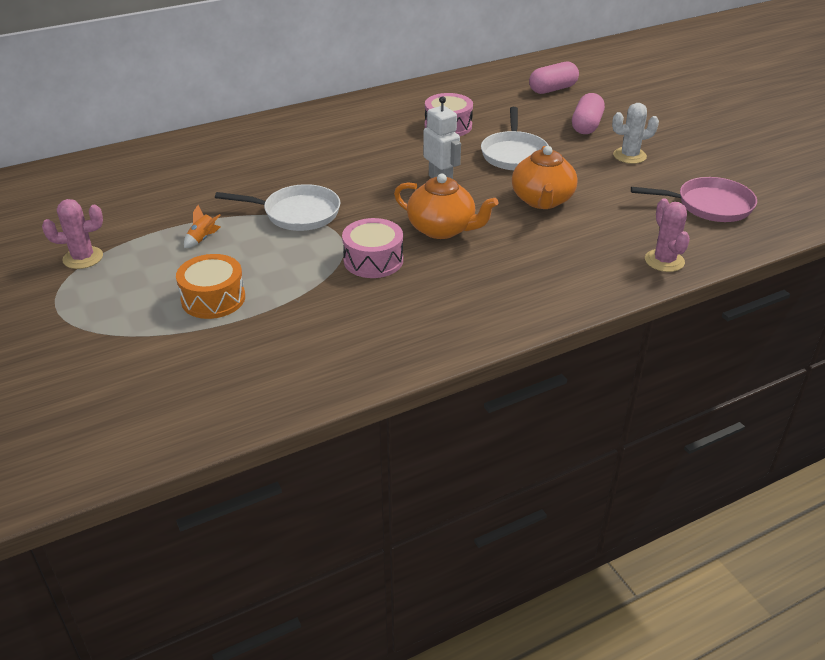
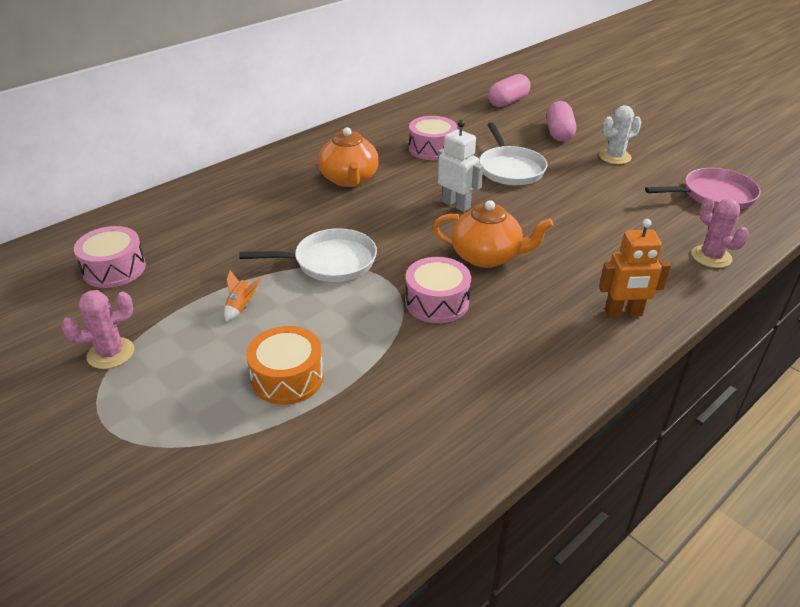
camera: 15 degrees left, 0 degrees up
orange teapot [512,146,578,209] -> orange teapot moved to [318,127,379,187]
none -> pink drum [74,226,146,288]
none -> orange robot [599,219,671,318]

